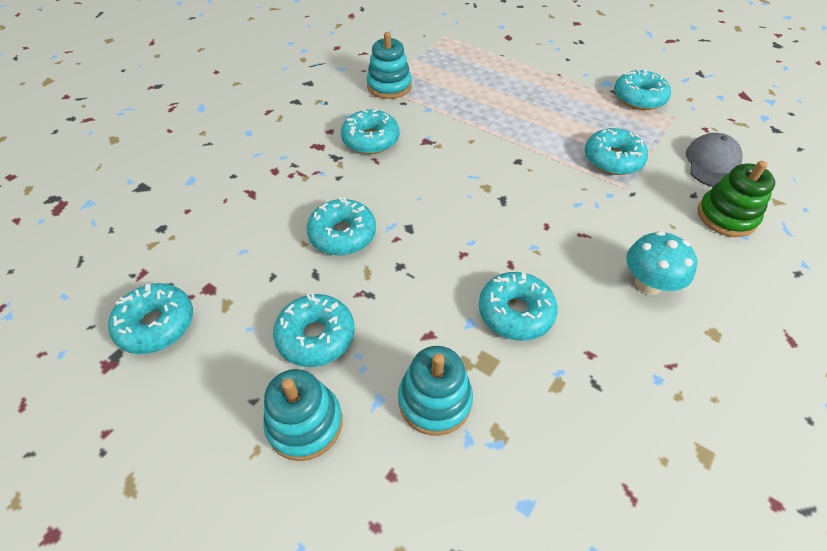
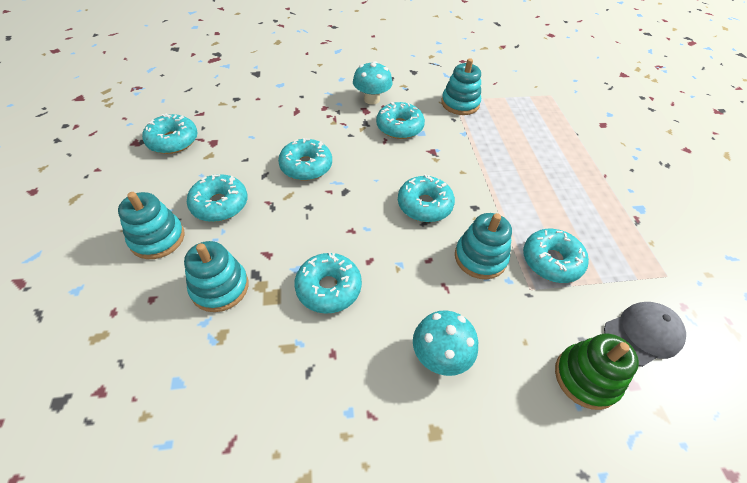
camera: 45 degrees right, 0 degrees up
turquoise donut [614,69,671,110] -> turquoise donut moved to [398,174,455,222]
none -> turquoise mushroom [353,61,393,105]
none -> turquoise stacking toy [455,213,512,279]

